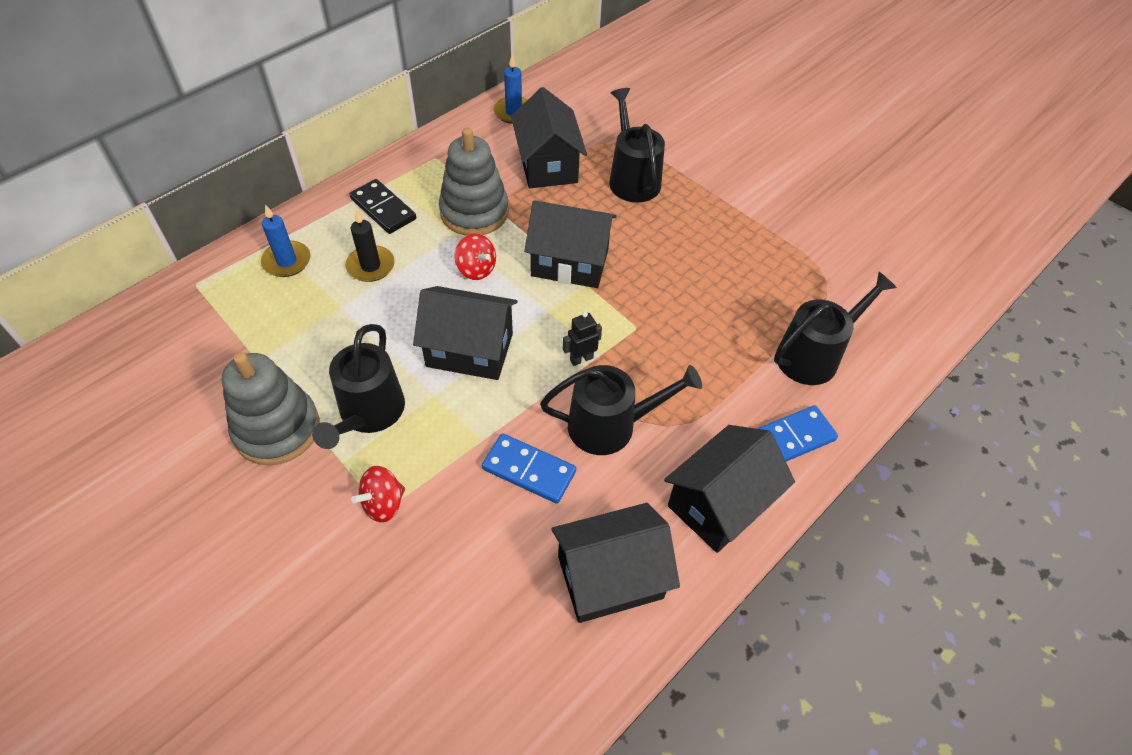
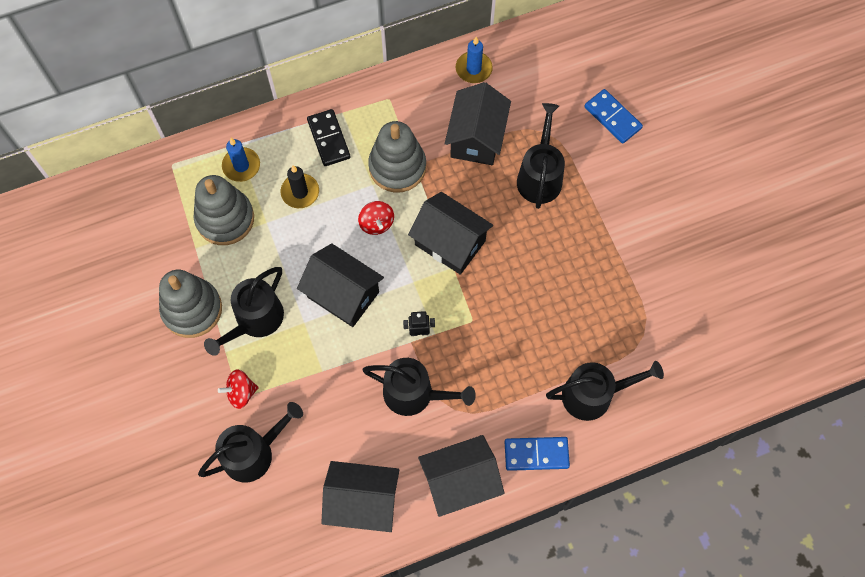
camera: 25 degrees right, 15 degrees up
blue domino [482,433,576,504] -> blue domino moved to [584,89,643,144]
none -> grey stacking toy [193,175,254,245]
none -> black watering can [198,402,303,482]

